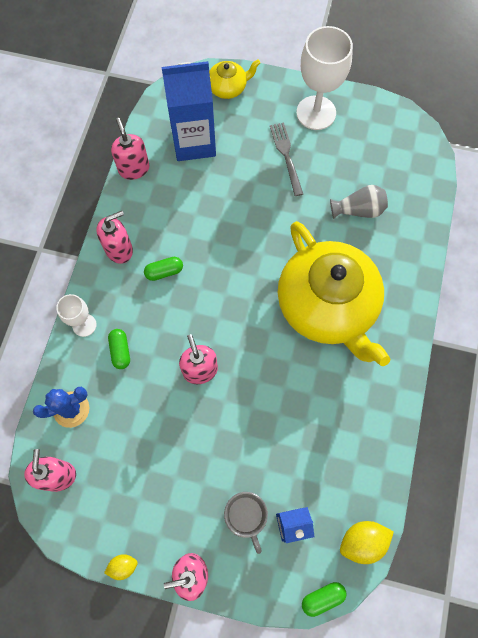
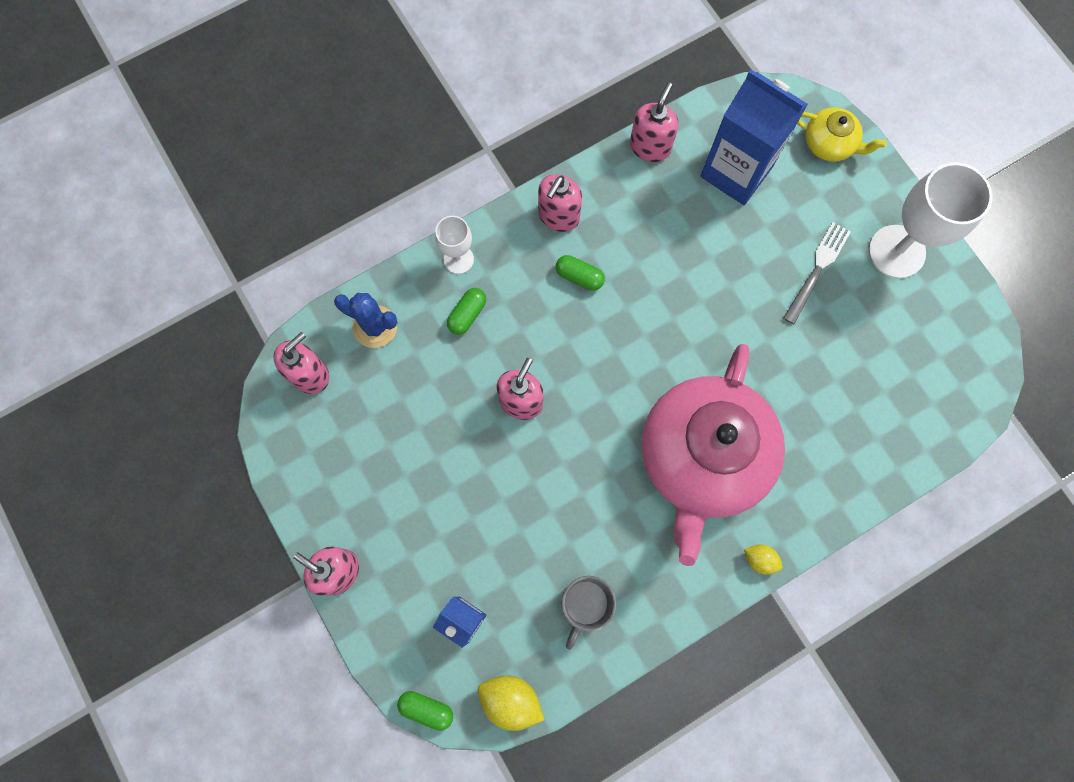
camera: 45 degrees right, 5 degrees up
pink soap dispenser [97,211,133,264] -> pink soap dispenser turned 105 degrees clockwise [538,174,582,232]
yellow lemon [104,554,138,580] -> yellow lemon moved to [744,544,782,574]
grey mug [224,492,268,554] -> grey mug moved to [562,576,616,650]
yellow teapot [278,221,391,366] -> pink teapot [642,344,785,566]
grey vase [330,185,388,219] -> none

